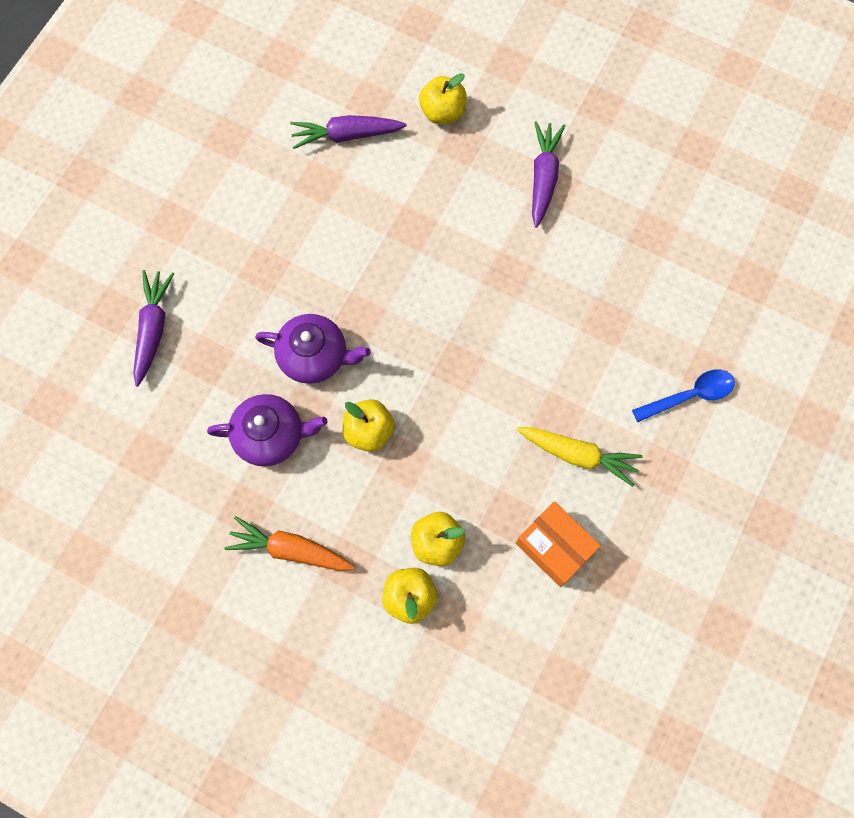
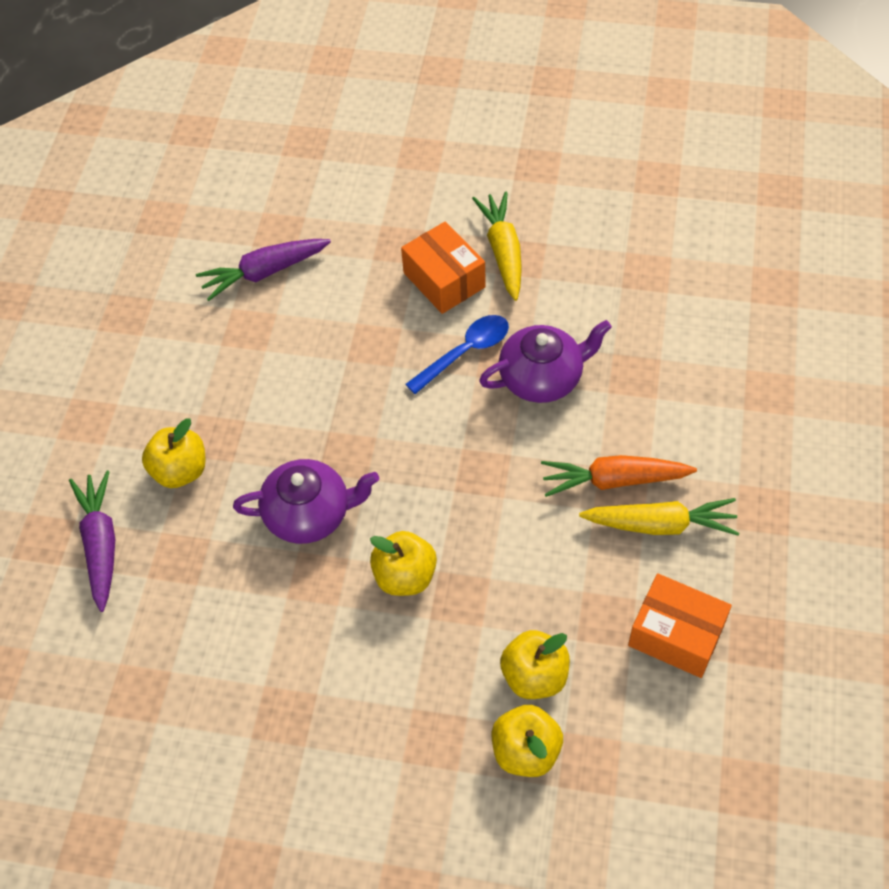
camera: 15 degrees left, 15 degrees down
purple teapot [207,394,327,467] -> purple teapot moved to [479,320,612,403]
orange carrot [225,516,355,571] -> orange carrot moved to [541,455,697,497]
yellow apple [419,73,466,124] -> yellow apple moved to [142,418,206,488]
purple carrot [532,121,565,228] -> yellow carrot [472,191,522,301]
blue spoon [632,370,735,422] -> blue spoon moved to [406,315,509,394]
none -> orange box [401,222,486,314]

